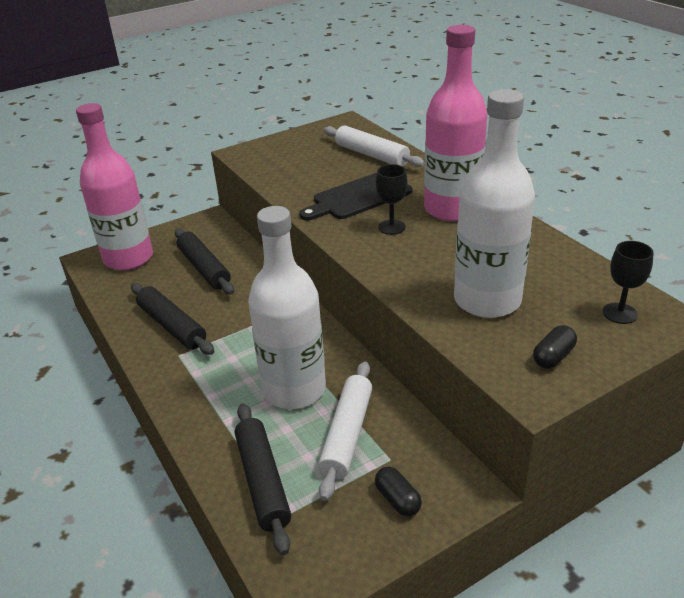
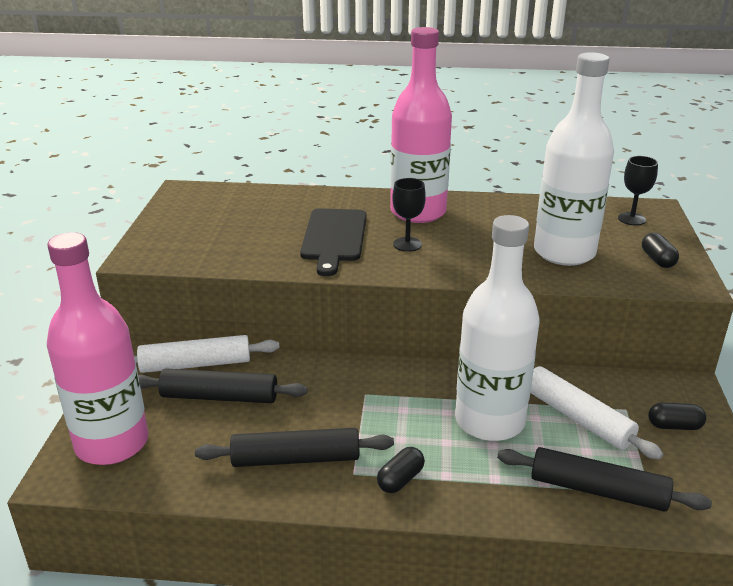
camera: 55 degrees left, 5 degrees down
white rolling pin [324,125,425,167] -> white rolling pin moved to [134,335,280,373]
none -> black capsule [377,447,425,493]

